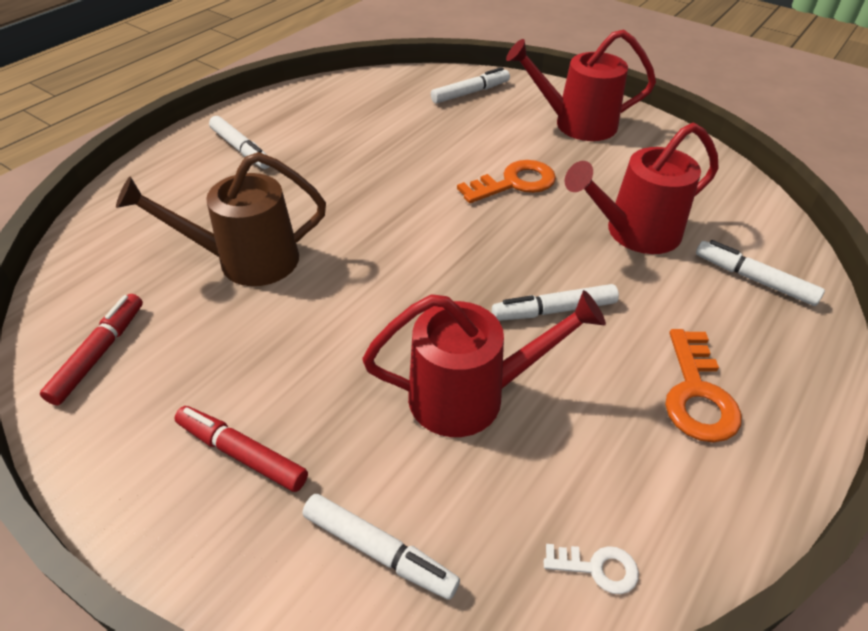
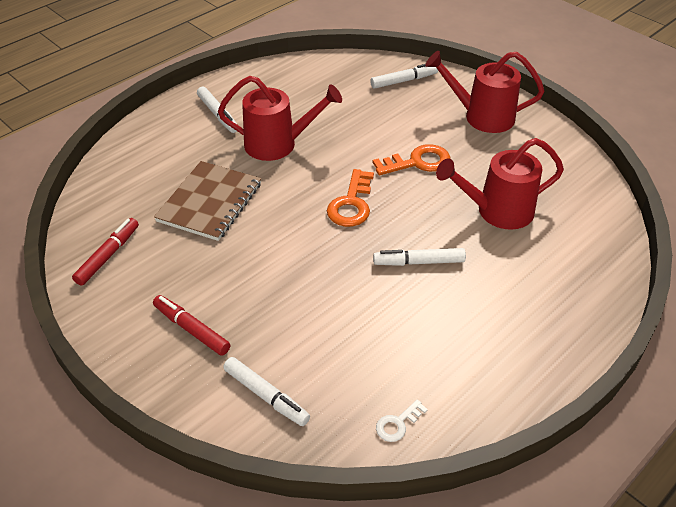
camera: 10 degrees right, 0 degrees up
brown watering can [116,152,326,286] -> brown notebook [154,161,261,241]
red watering can [362,290,606,437] -> red watering can moved to [218,76,342,161]
white key [544,544,639,594] -> white key turned 120 degrees clockwise [376,399,428,442]
orange key [665,329,742,443] -> orange key moved to [327,169,374,227]
white marker [696,240,825,306] -> none

